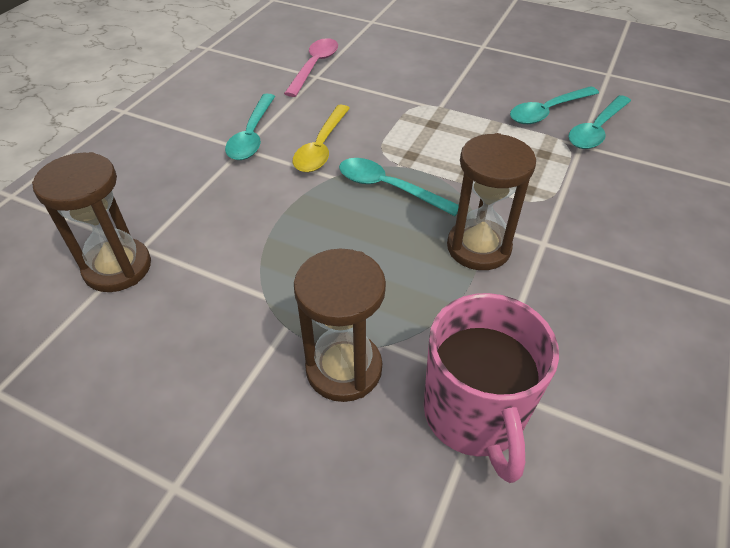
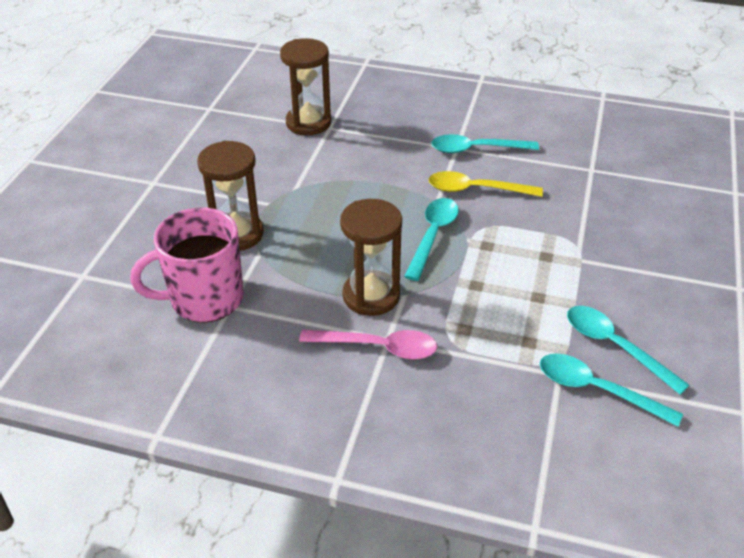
camera: 80 degrees right, 5 degrees down
pink spoon [284,38,338,97] -> pink spoon moved to [299,329,437,360]

